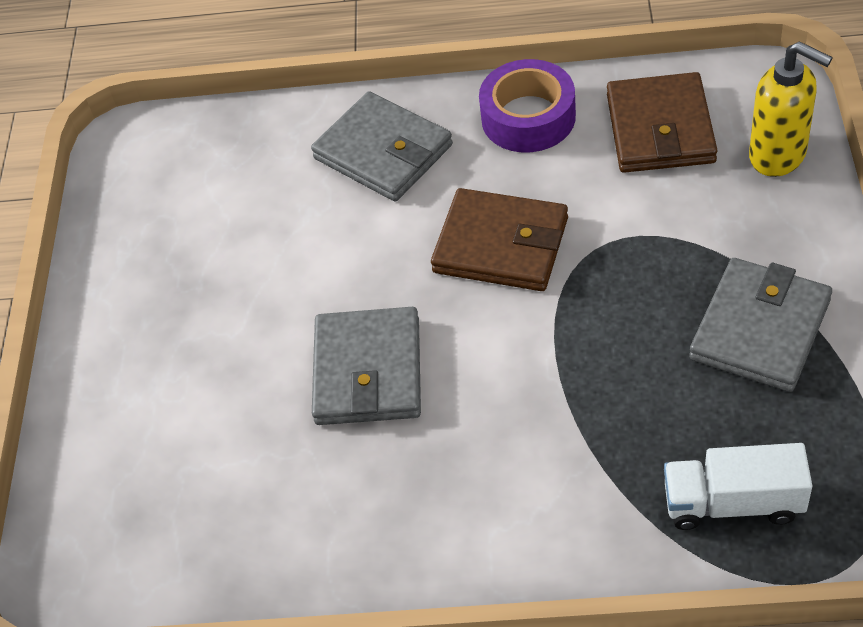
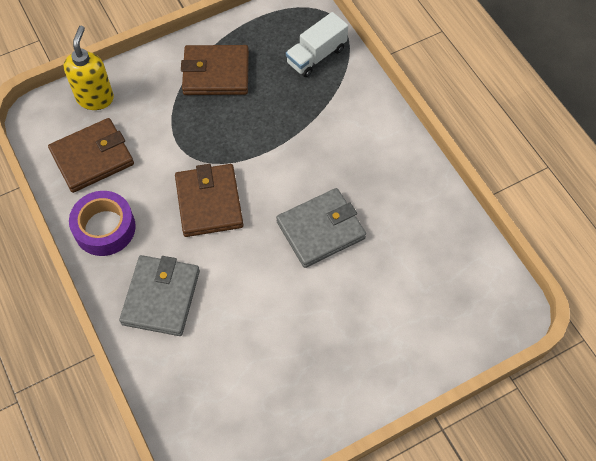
camera: 125 degrees left, 10 degrees up
white truck [664,443,812,530] -> white truck turned 75 degrees clockwise [286,12,348,77]
grey wallet [689,258,832,392] -> brown wallet [181,45,249,95]

